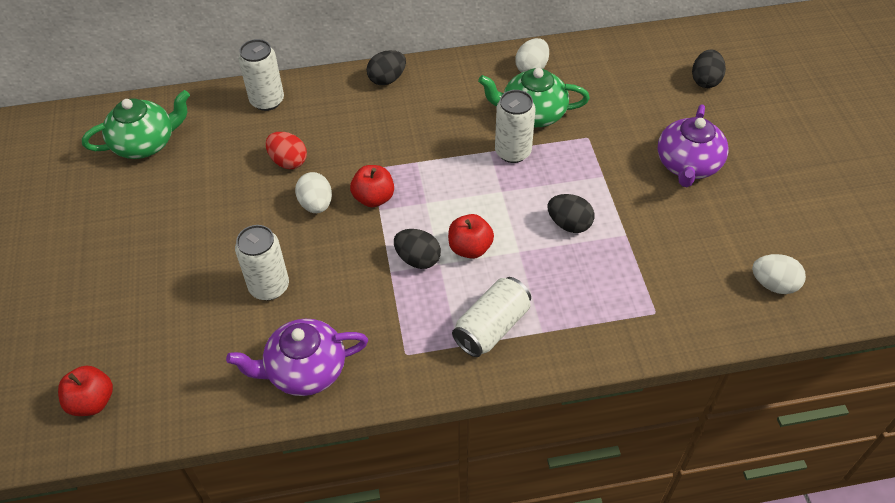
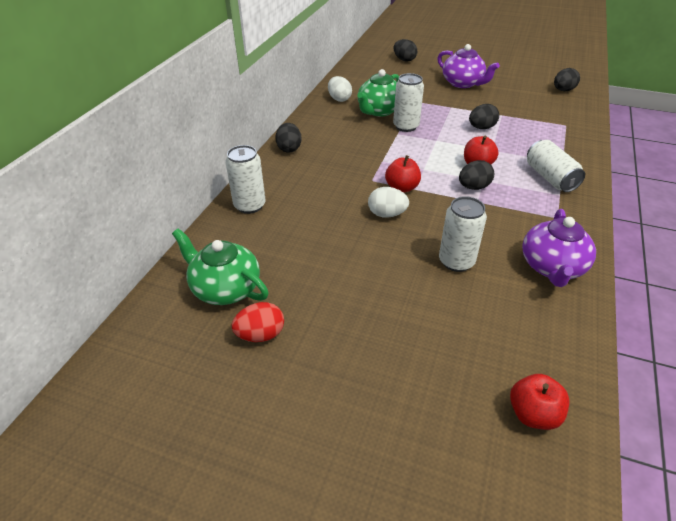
camera: 60 degrees left, 10 degrees down
green teapot [82,90,190,159] -> green teapot turned 60 degrees counterclockwise [172,228,269,305]
red egg [266,132,307,169] -> red egg moved to [232,302,284,342]
white egg [752,254,806,294] -> black egg [554,68,580,91]

